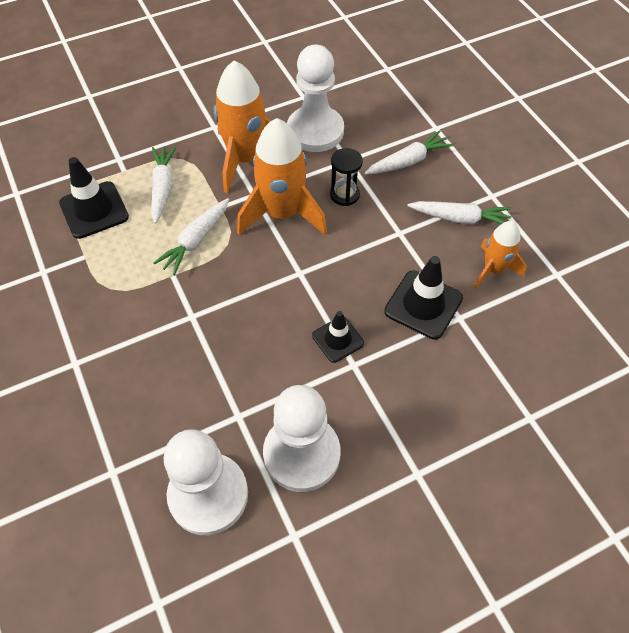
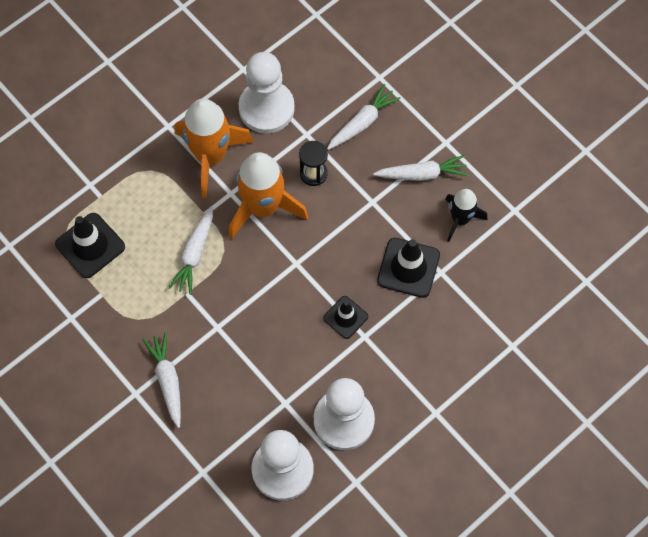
camera: 15 degrees left, 10 degrees up
white carrot [151,146,177,224] -> white carrot moved to [143,332,181,428]
orange rocket [474,221,527,289] -> black rocket [445,189,487,242]

